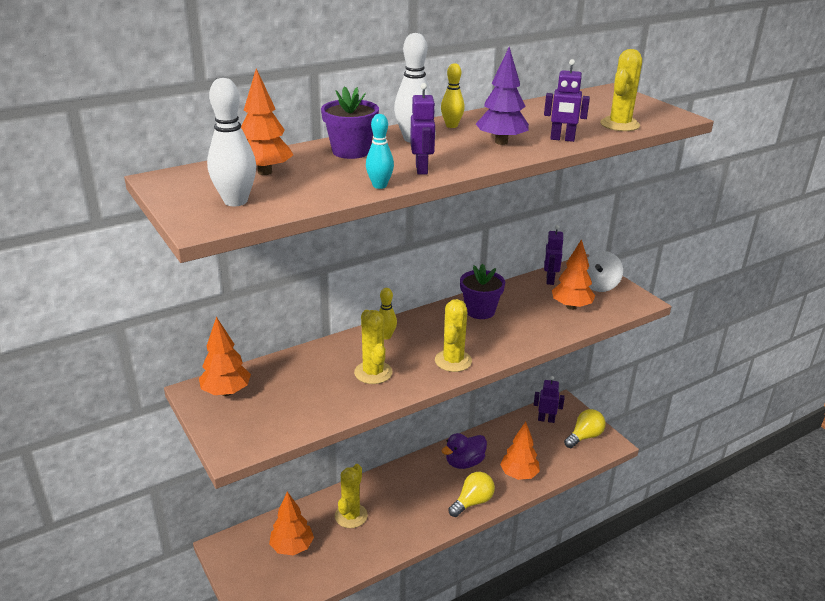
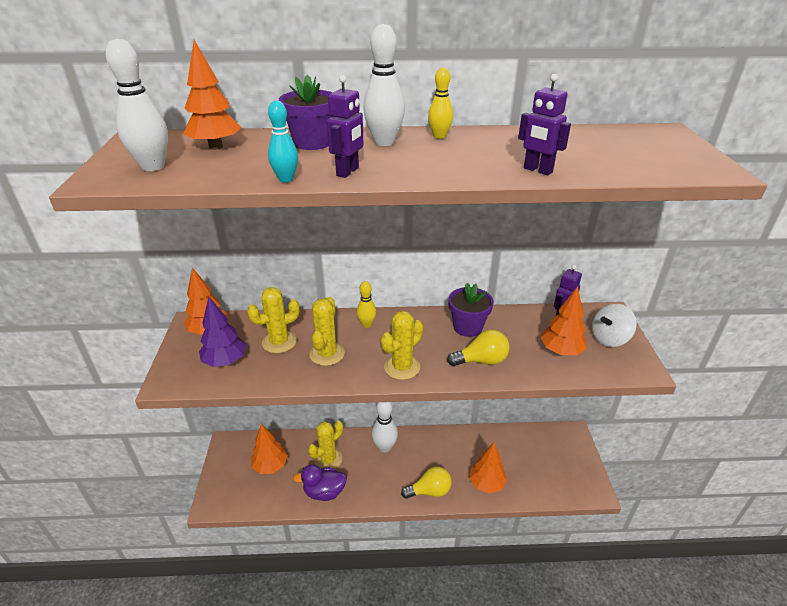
camera: 30 degrees right, 5 degrees up
purple duck [442,433,487,469] -> purple duck moved to [293,464,347,501]
purple tree [476,47,529,145] -> purple tree moved to [199,297,246,367]
purple robot [534,376,565,423] -> none
yellow light bulb [564,409,606,448] -> yellow light bulb moved to [447,330,509,366]
yellow cactus [600,49,642,131] -> yellow cactus moved to [247,287,300,353]
none -> white bowling pin [372,402,398,453]

